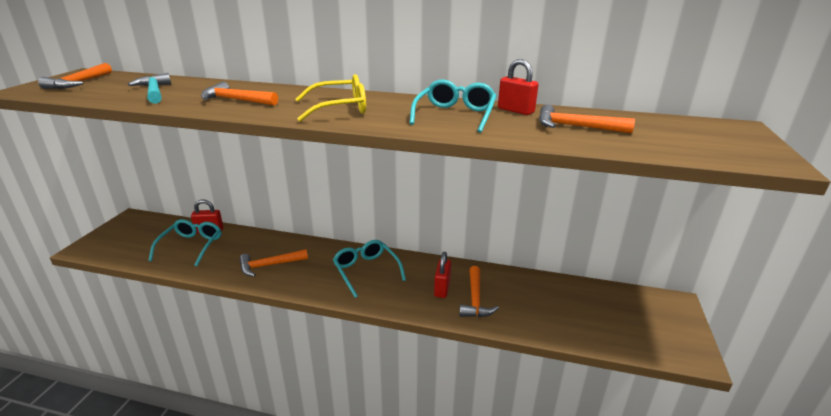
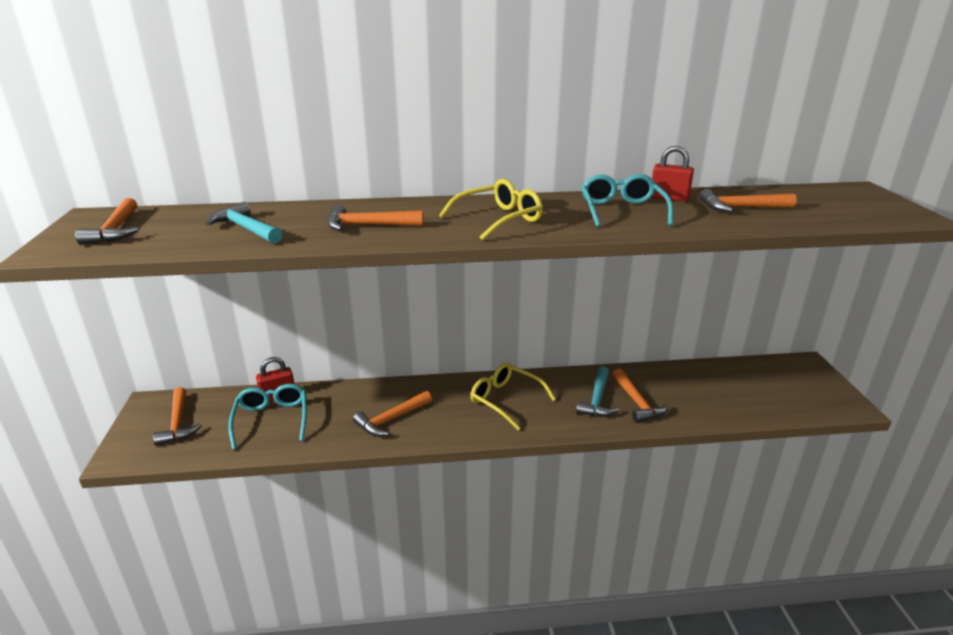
camera: 20 degrees left, 0 degrees up
turquoise glasses [333,240,406,298] -> yellow glasses [470,363,556,431]
red padlock [434,252,451,298] -> turquoise hammer [576,366,620,417]
none -> orange hammer [153,387,202,446]

